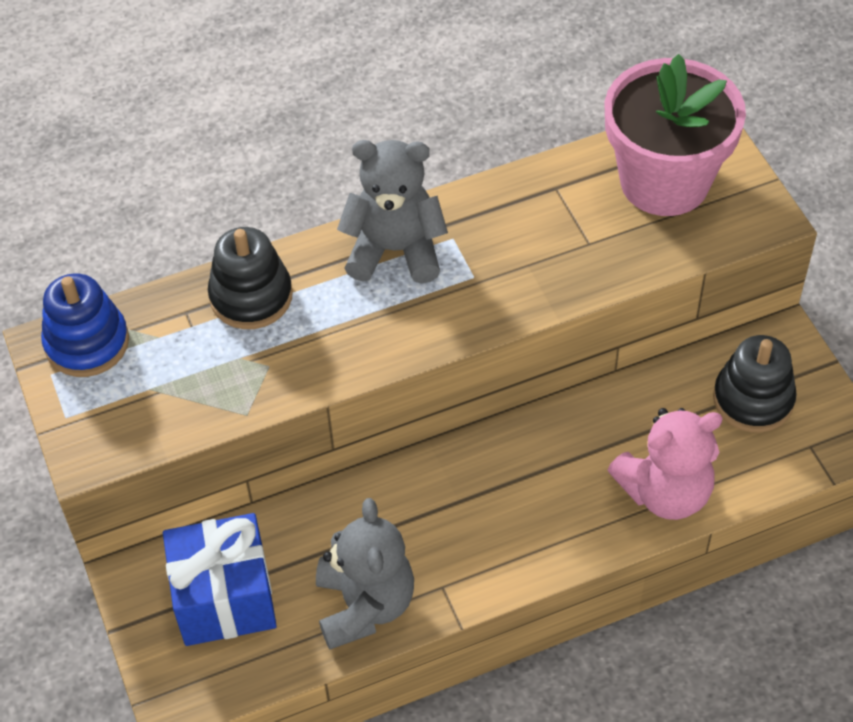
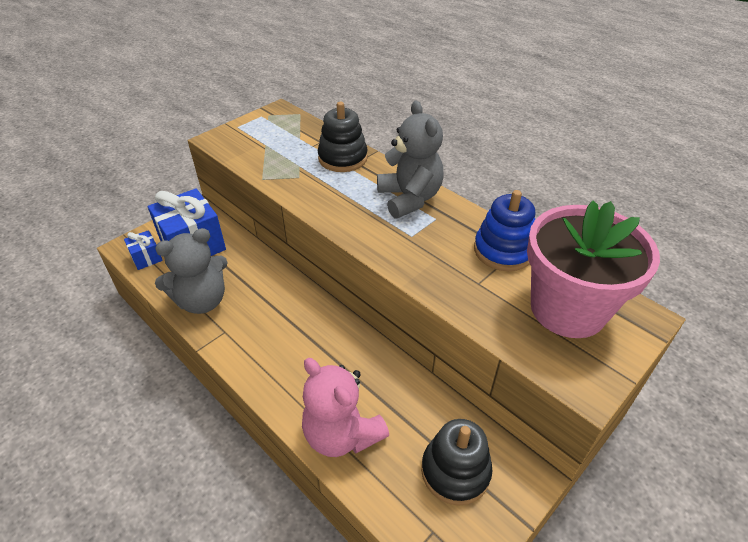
camera: 65 degrees right, 10 degrees down
blue stacking toy [41,273,129,377] -> blue stacking toy moved to [474,190,536,271]
none -> blue gift [124,230,163,270]

